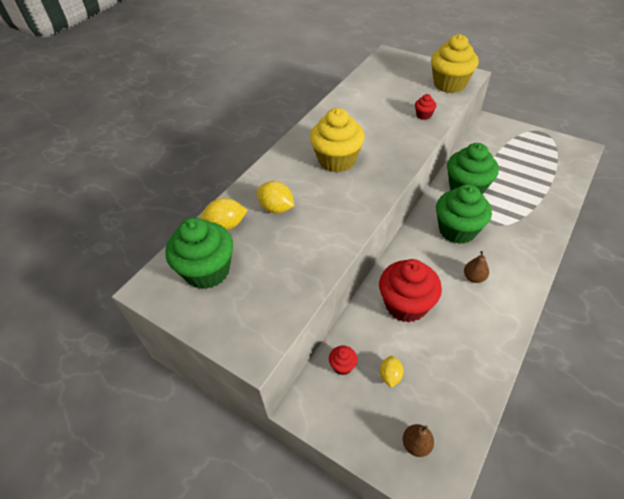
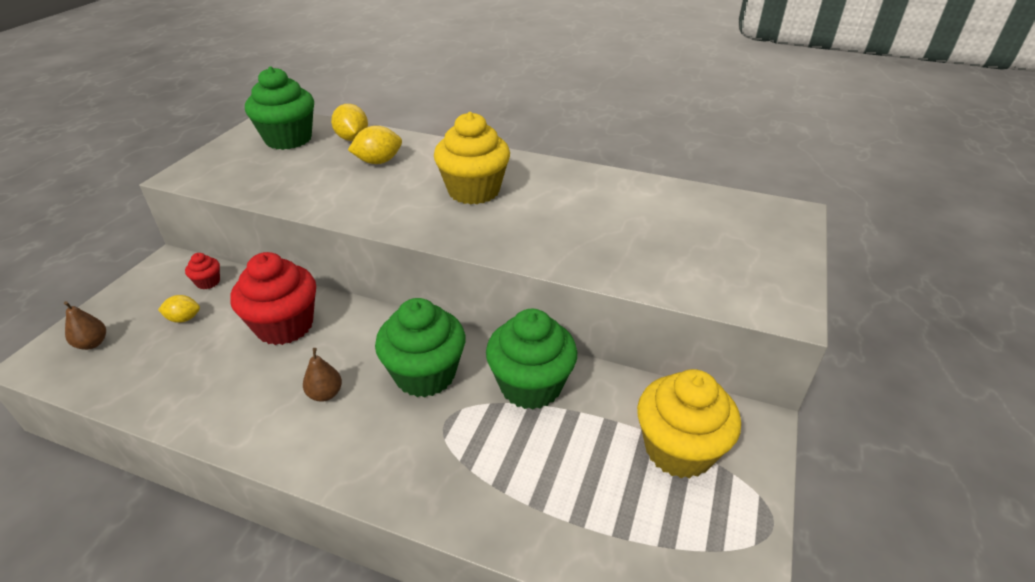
camera: 75 degrees right, 10 degrees down
yellow lemon [257,181,294,213] -> yellow lemon turned 45 degrees clockwise [348,126,402,164]
red cupcake [415,94,437,120] -> none
yellow cupcake [431,34,479,93] -> yellow cupcake moved to [637,369,741,478]

